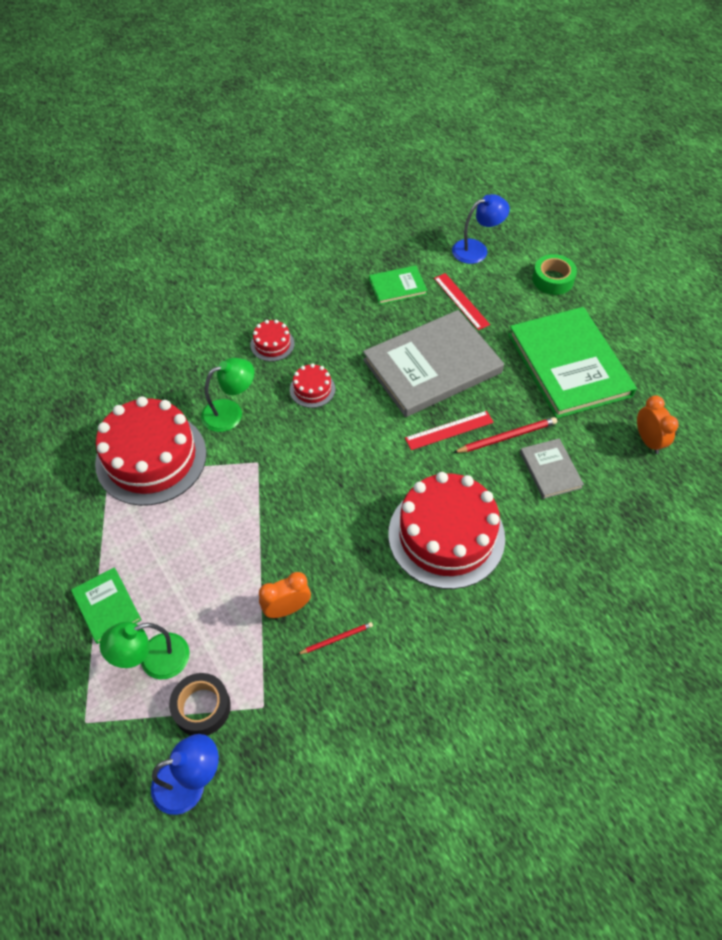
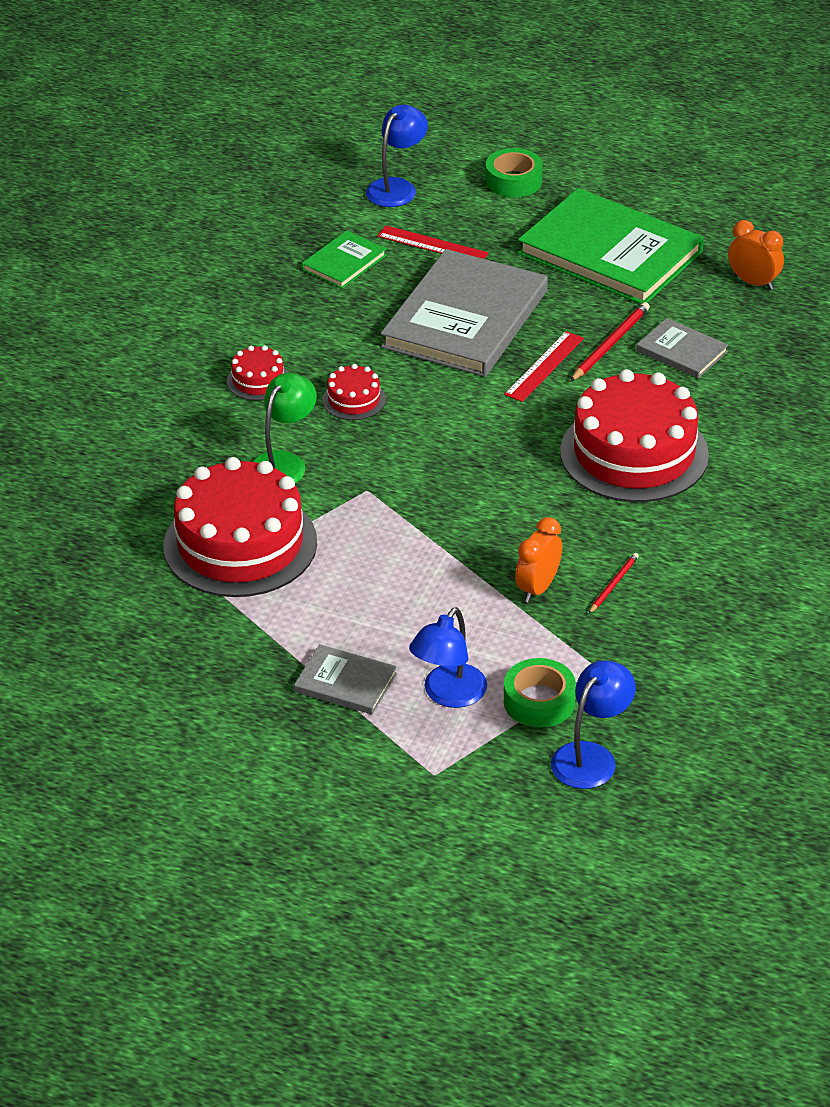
camera: 35 degrees left, 15 degrees down
green book [71,567,142,644] -> grey book [294,644,397,715]
green lamp [100,622,190,679] -> blue lamp [409,607,487,708]
black tape [169,673,231,736] -> green tape [504,658,576,728]

